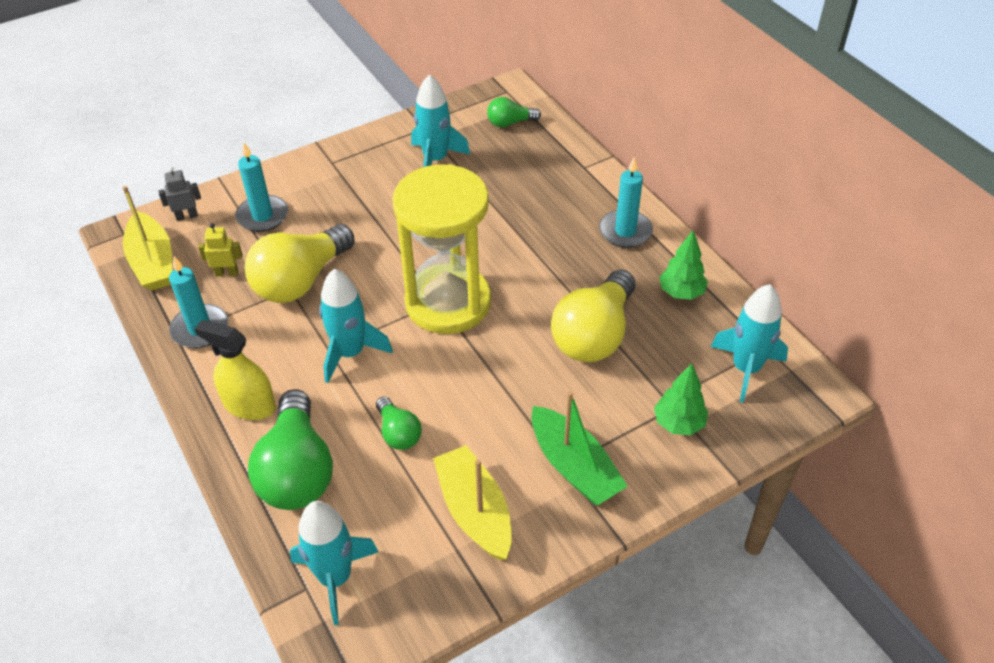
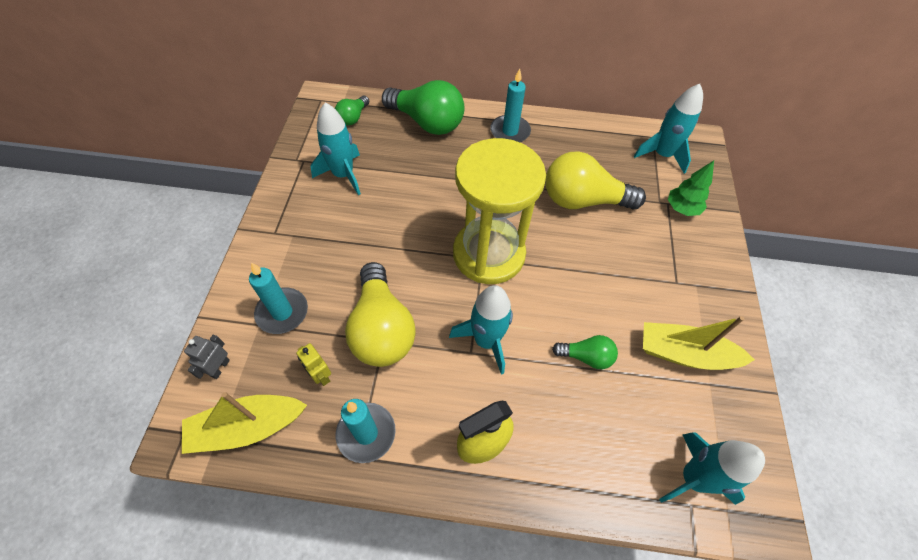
camera: 55 degrees left, 10 degrees up
yellow boat [123,186,173,291] -> yellow boat turned 150 degrees clockwise [182,392,307,454]
yellow robot [198,223,243,276] -> yellow robot turned 75 degrees counterclockwise [296,343,331,386]
green light bulb [248,389,333,510] -> green light bulb moved to [382,80,464,135]
green boat [532,391,628,505] -> none
yellow light bulb [551,269,635,362] -> yellow light bulb turned 120 degrees clockwise [546,151,646,210]
green tree [659,231,708,300] -> none

